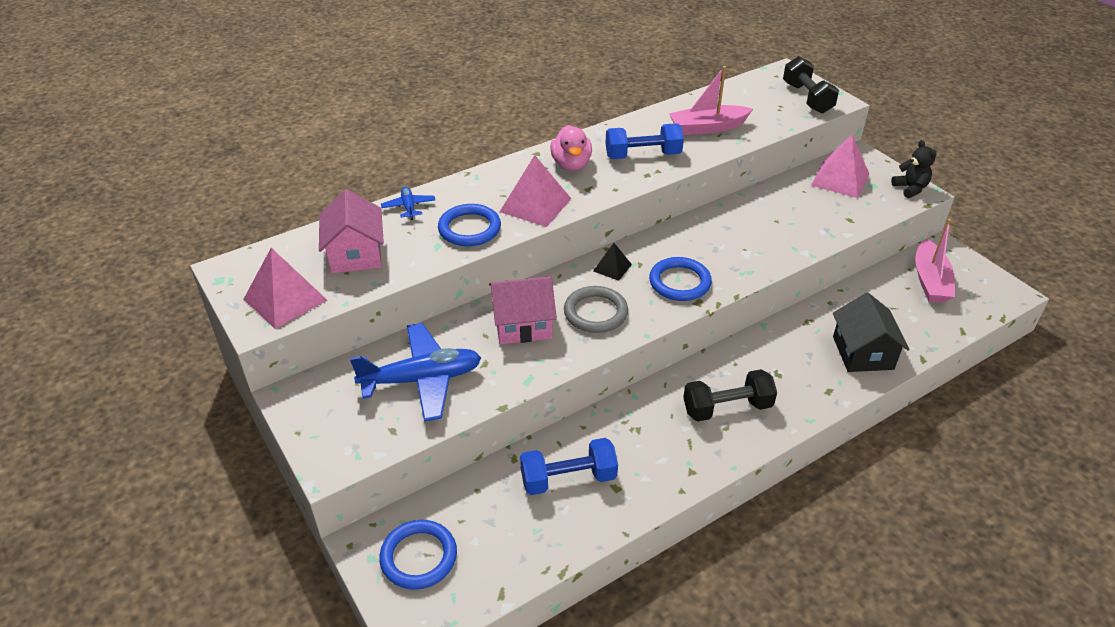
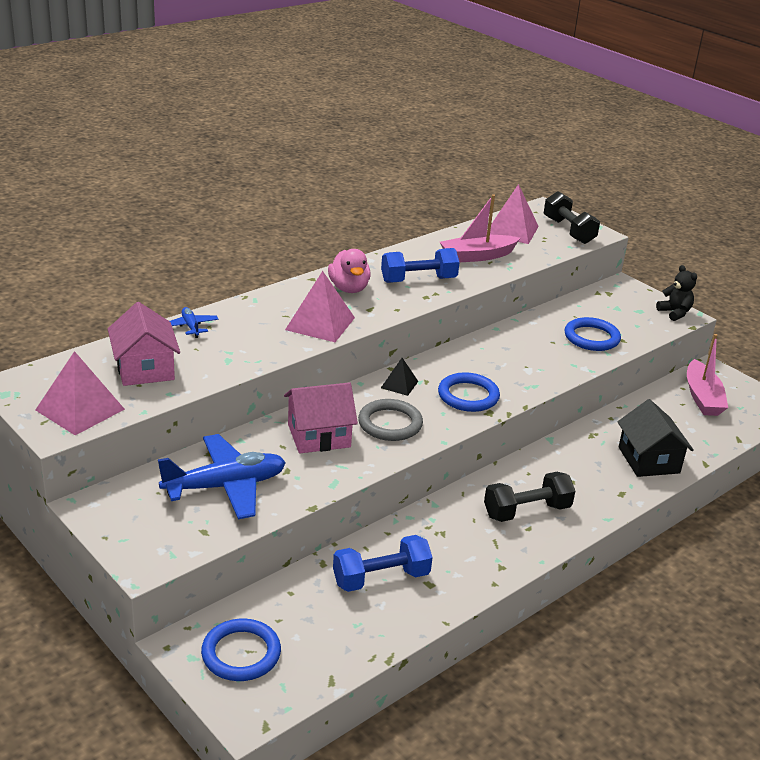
camera: 10 degrees left, 10 degrees down
blue ring [438,204,501,246] -> blue ring moved to [564,317,621,351]
pink pyramid [811,135,869,198] -> pink pyramid moved to [486,184,539,244]

